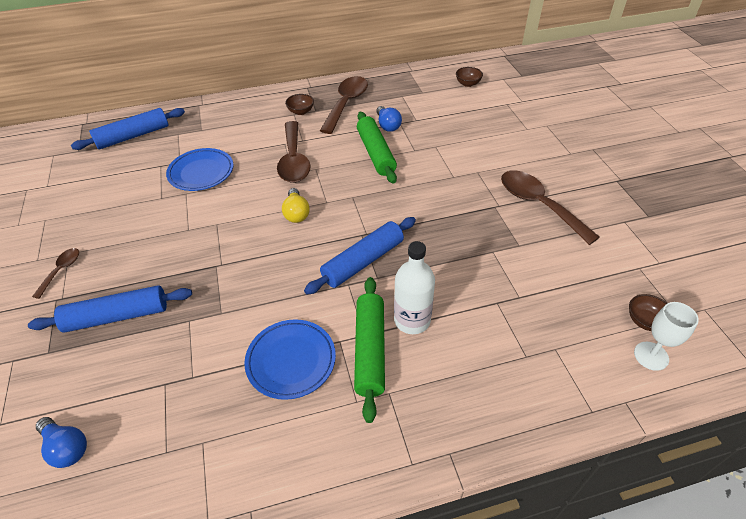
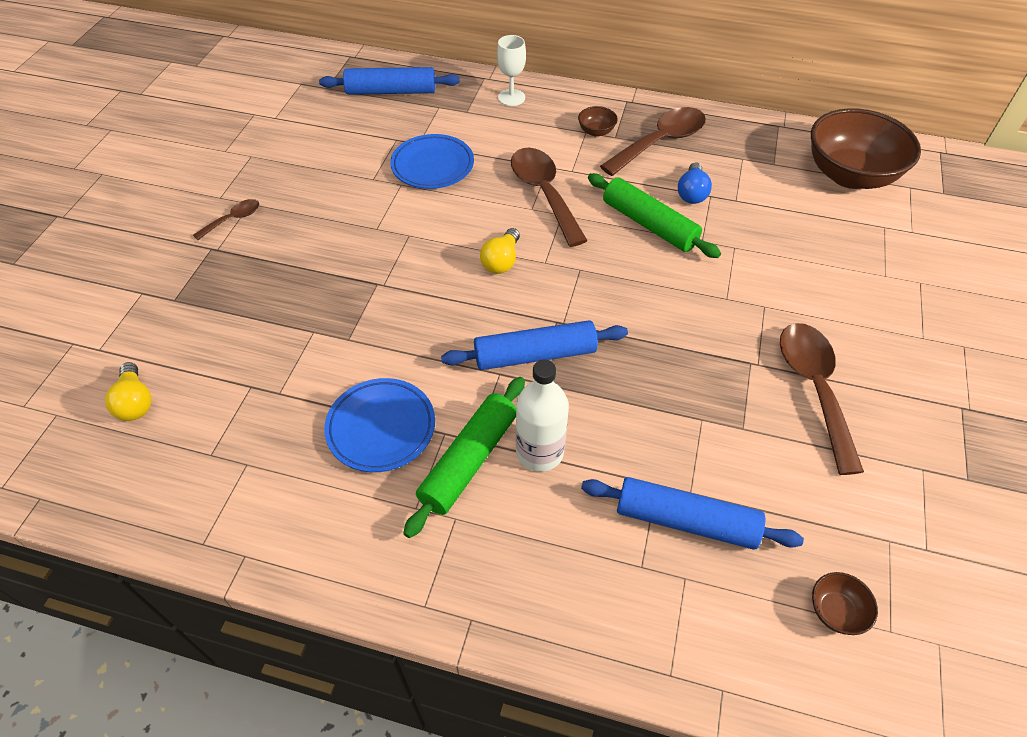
camera: 30 degrees right, 5 degrees up
blue rolling pin [28,285,192,333] -> blue rolling pin moved to [581,477,804,550]
blue light bulb [36,417,87,468] -> yellow light bulb [105,362,152,421]
brown spoon [277,121,311,183] -> brown spoon turned 135 degrees clockwise [511,148,588,247]
green rolling pin [357,112,397,184] -> green rolling pin turned 60 degrees counterclockwise [588,173,721,258]
brown bowl [456,67,483,87] -> brown bowl [811,108,921,189], size x2.49
white goblet [634,302,699,371] -> white goblet moved to [497,35,526,106]

